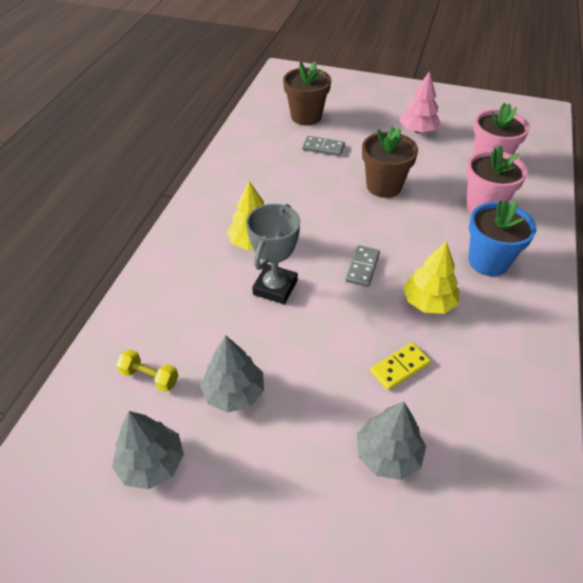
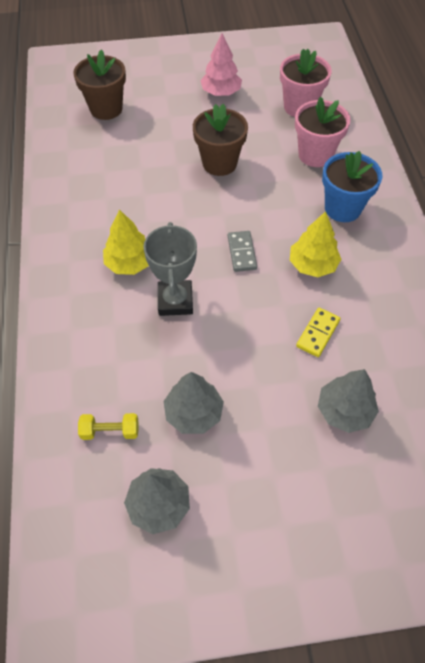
camera: 25 degrees left, 10 degrees up
grey domino [302,136,345,156] -> none

